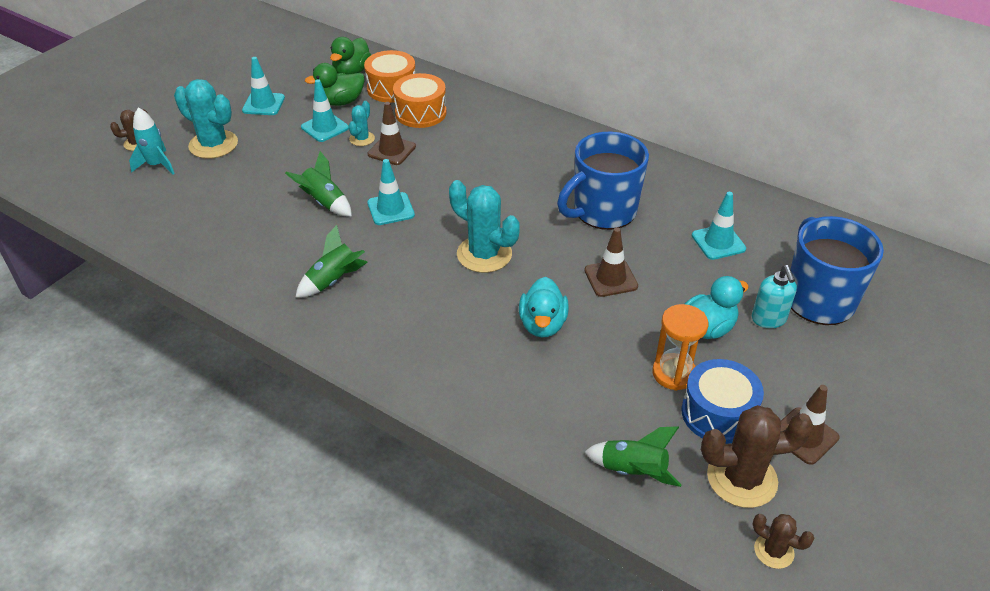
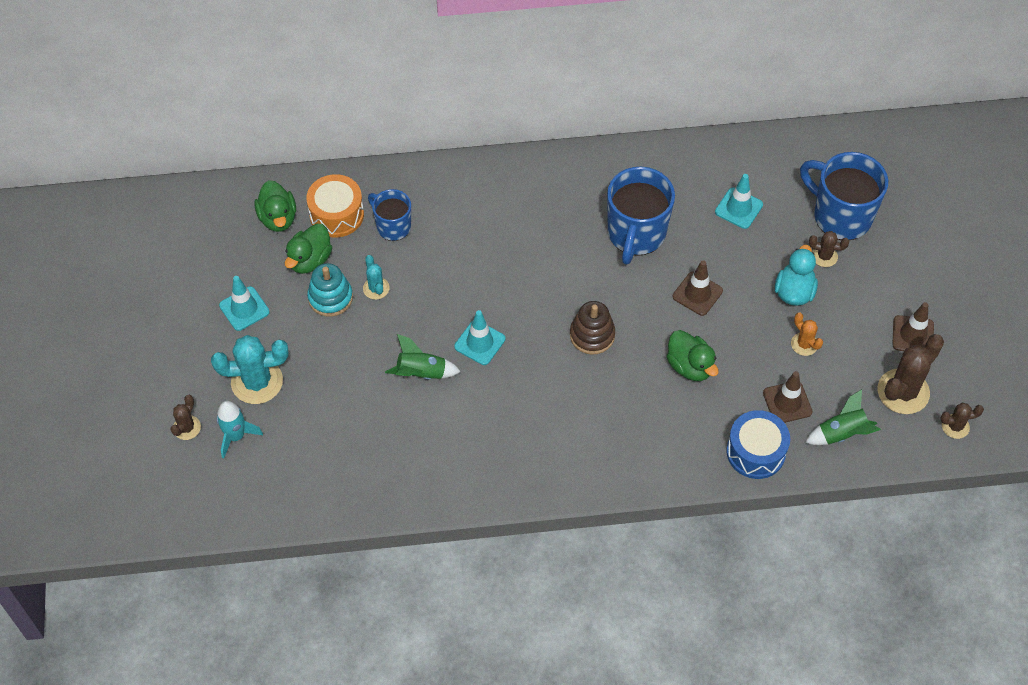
camera: 40 degrees left, 15 degrees up
green rocket [295,225,368,298] -> none
turquoise traffic cone [301,79,349,142] -> turquoise stacking toy [307,263,353,317]
brown traffic cone [368,102,416,165] -> brown traffic cone moved to [763,371,812,423]
orange drum [393,73,447,128] -> blue mug [368,189,411,241]
turquoise cactus [449,180,520,273] -> brown stacking toy [570,301,615,355]
turquoise duck [519,277,569,337] -> green duck [667,330,719,381]
orange hourglass [652,304,708,391] -> orange cactus [791,313,823,356]
blue drum [681,359,764,444] -> blue drum moved to [726,410,790,479]
turquoise soap dispenser [752,265,797,328] -> brown cactus [809,231,849,267]

